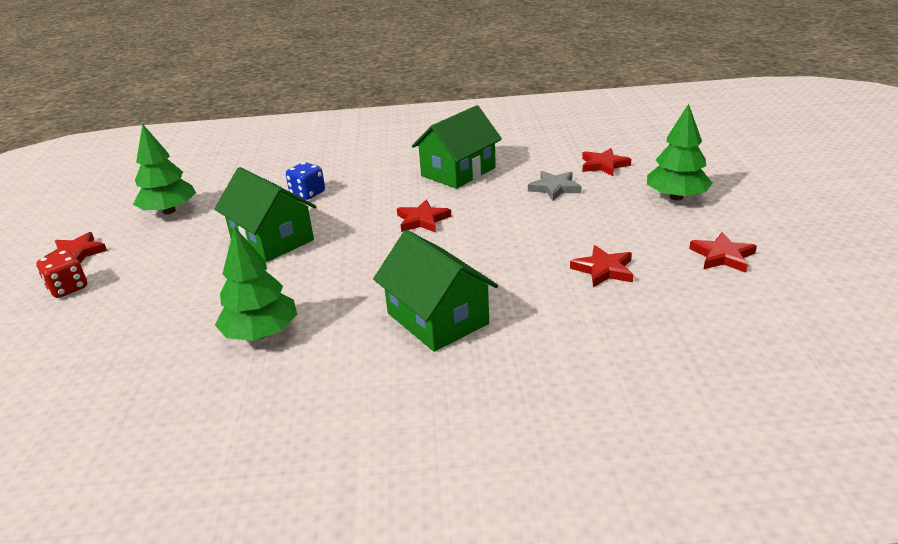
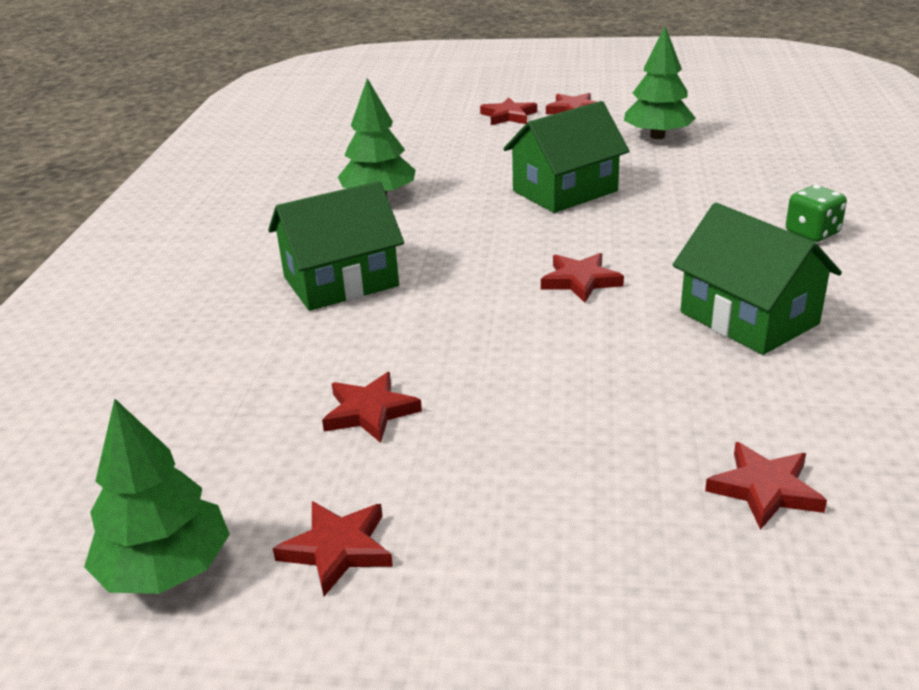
camera: 100 degrees right, 0 degrees up
red dice [36,250,87,298] -> red star [480,97,537,125]
blue dice [286,162,325,200] -> none
grey star [528,171,582,201] -> none
green tree [647,104,712,201] -> green tree moved to [84,399,230,594]
none -> green dice [786,185,847,242]

